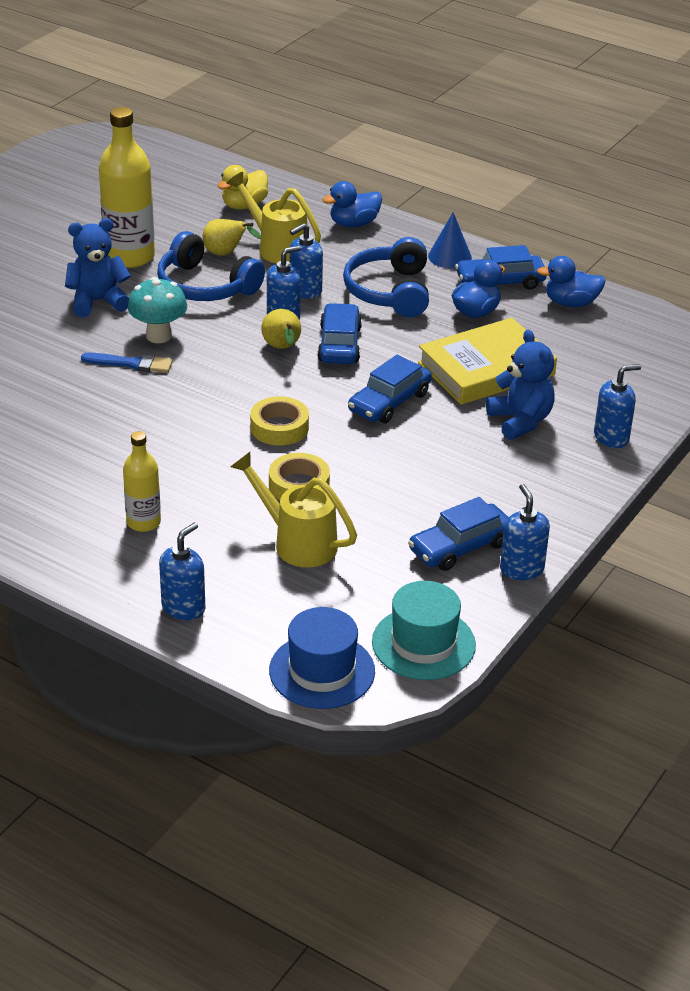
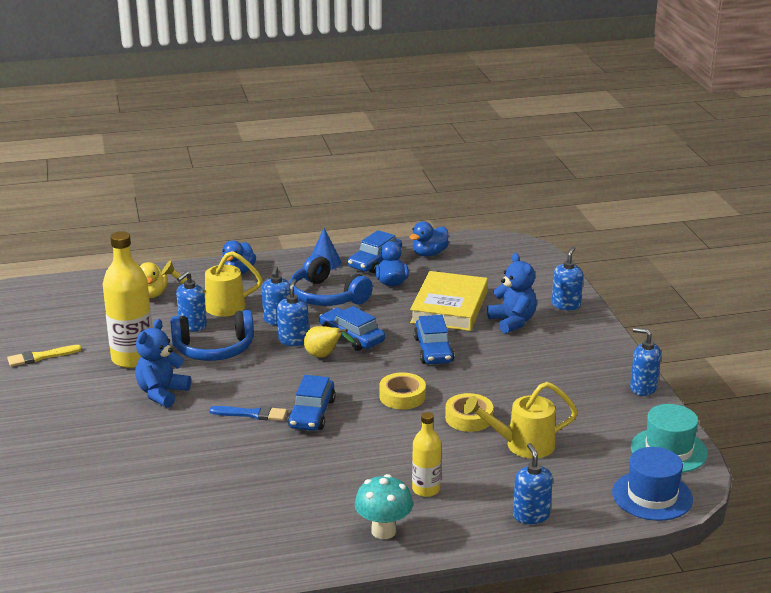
camera: 45 degrees left, 10 degrees down
blue brush [81,353,173,373] -> blue brush turned 45 degrees clockwise [209,406,287,421]
turquoise mushroom [128,277,187,343] -> turquoise mushroom moved to [355,474,413,539]
yellow pear [203,219,261,256] -> blue soap dispenser [176,271,207,331]
blue car [408,497,509,571] -> blue car moved to [288,375,336,431]
blue teddy bear [486,330,555,440] -> blue teddy bear turned 45 degrees clockwise [487,253,537,334]
none -> yellow brush [7,345,82,367]

